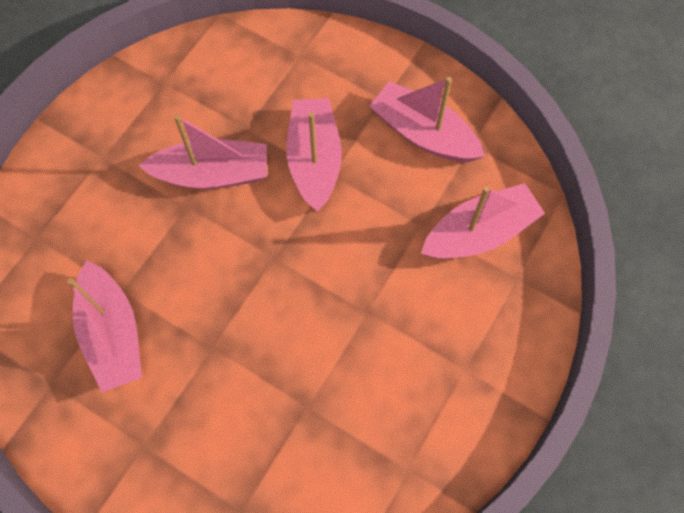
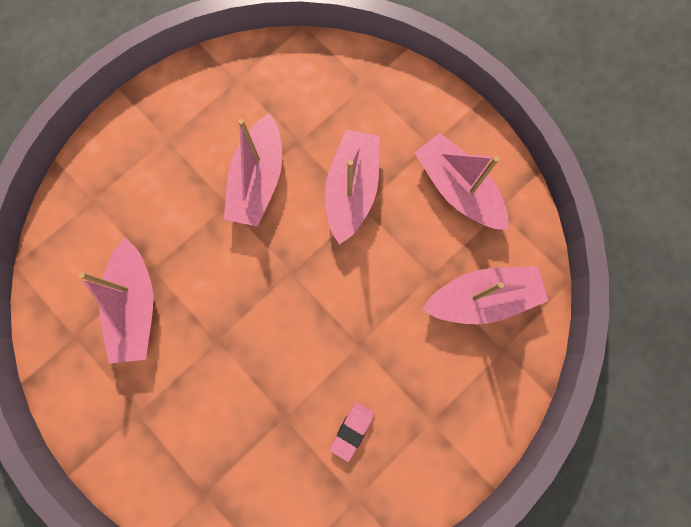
camera: 15 degrees right, 10 degrees up
pink boat [139,115,267,189] -> pink boat turned 90 degrees clockwise [224,114,282,227]
none -> pink eraser [330,402,374,462]

